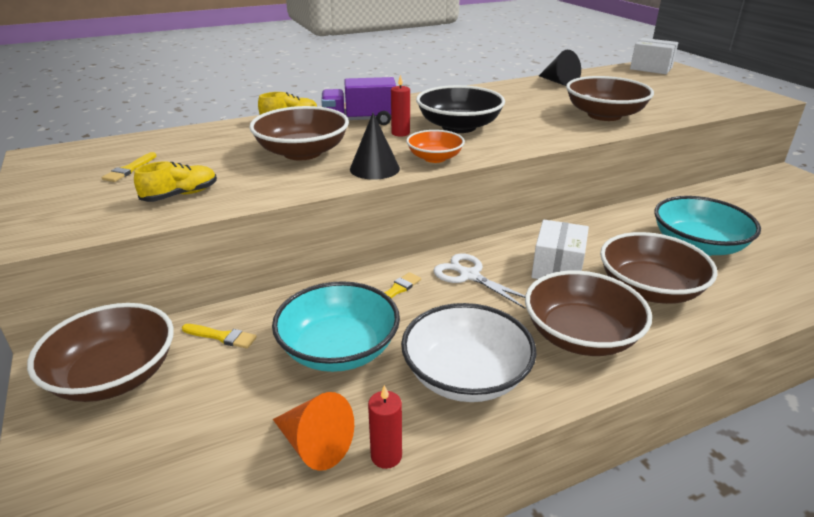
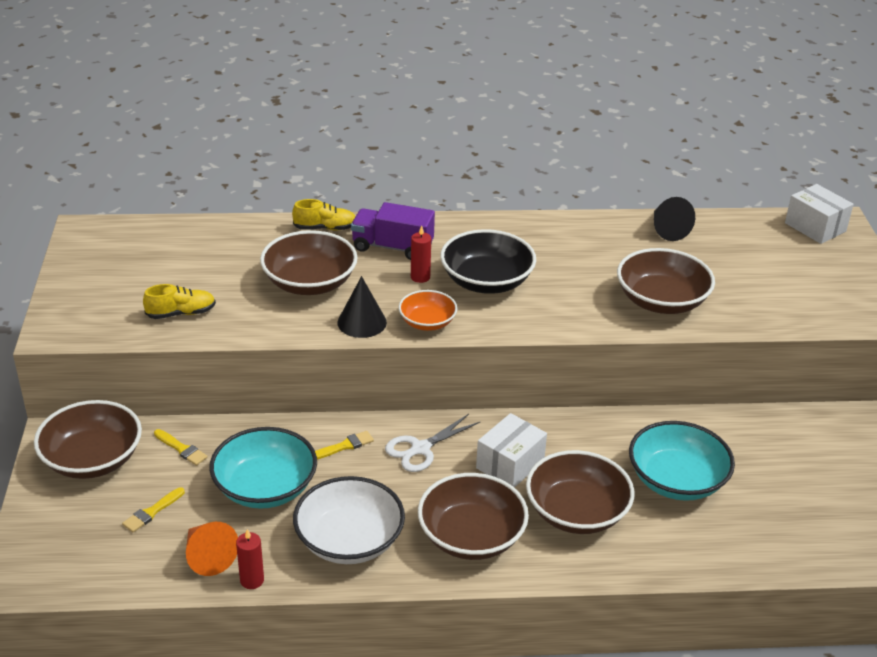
camera: 20 degrees right, 5 degrees up
yellow brush [102,152,157,182] -> yellow brush moved to [122,487,185,532]
white scissors [433,253,525,309] -> white scissors turned 105 degrees counterclockwise [385,414,480,472]

